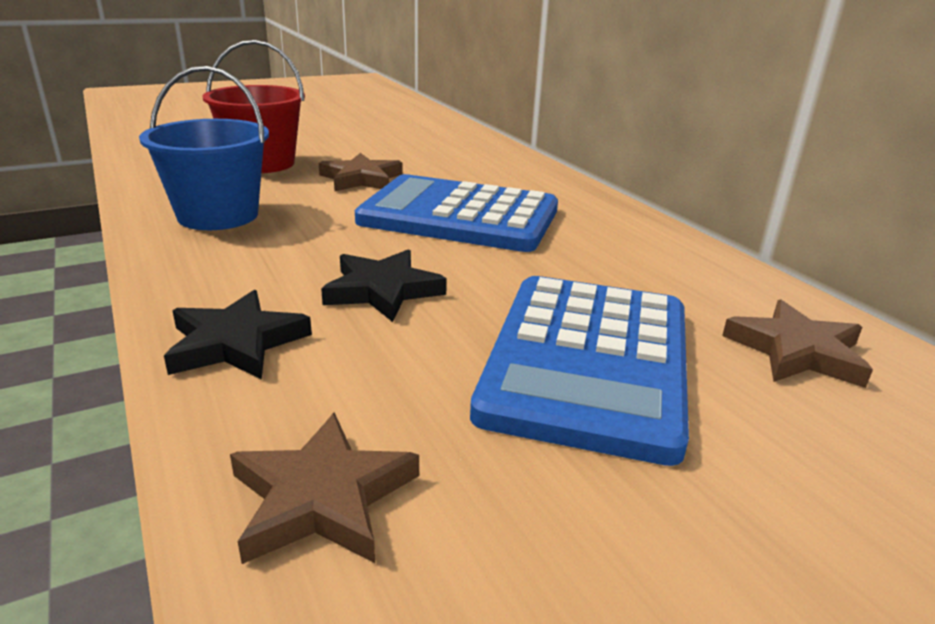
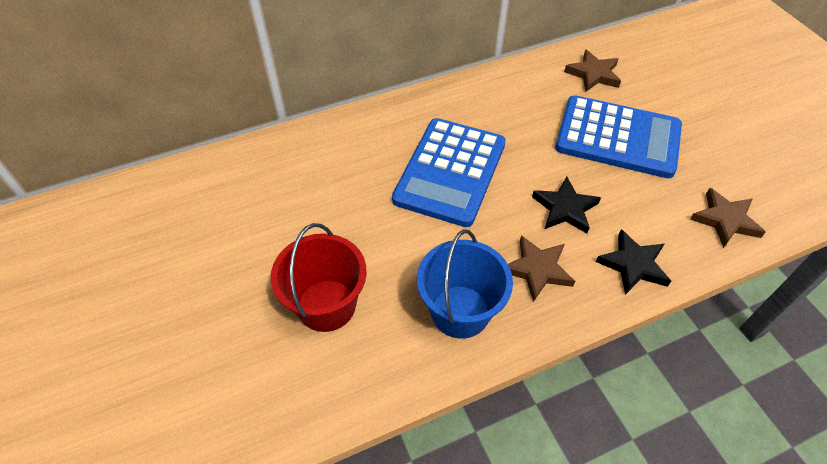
camera: 85 degrees left, 25 degrees up
brown star [319,153,403,191] -> brown star moved to [508,236,575,302]

